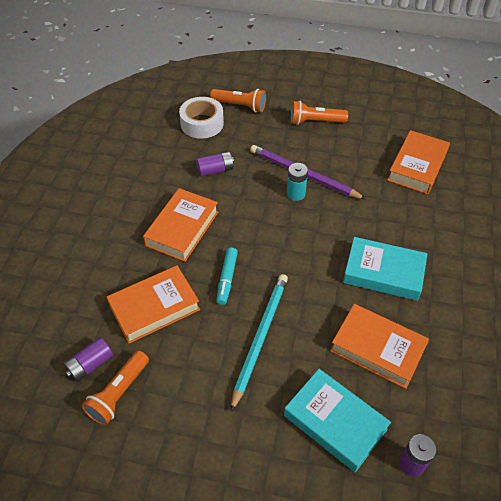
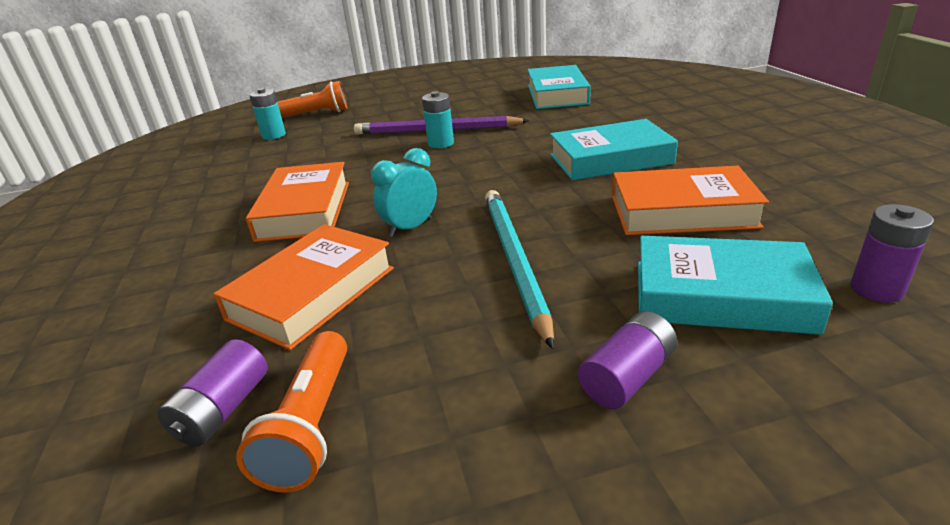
camera: 25 degrees left, 20 degrees down
white tape [179,97,224,139] -> turquoise battery [249,88,286,140]
purple battery [196,151,234,177] -> purple battery moved to [578,311,677,409]
turquoise marker [216,248,238,305] -> turquoise clock [371,148,437,237]
orange flashlight [291,101,348,125] -> none
orange book [387,130,450,194] -> turquoise book [527,65,591,109]

